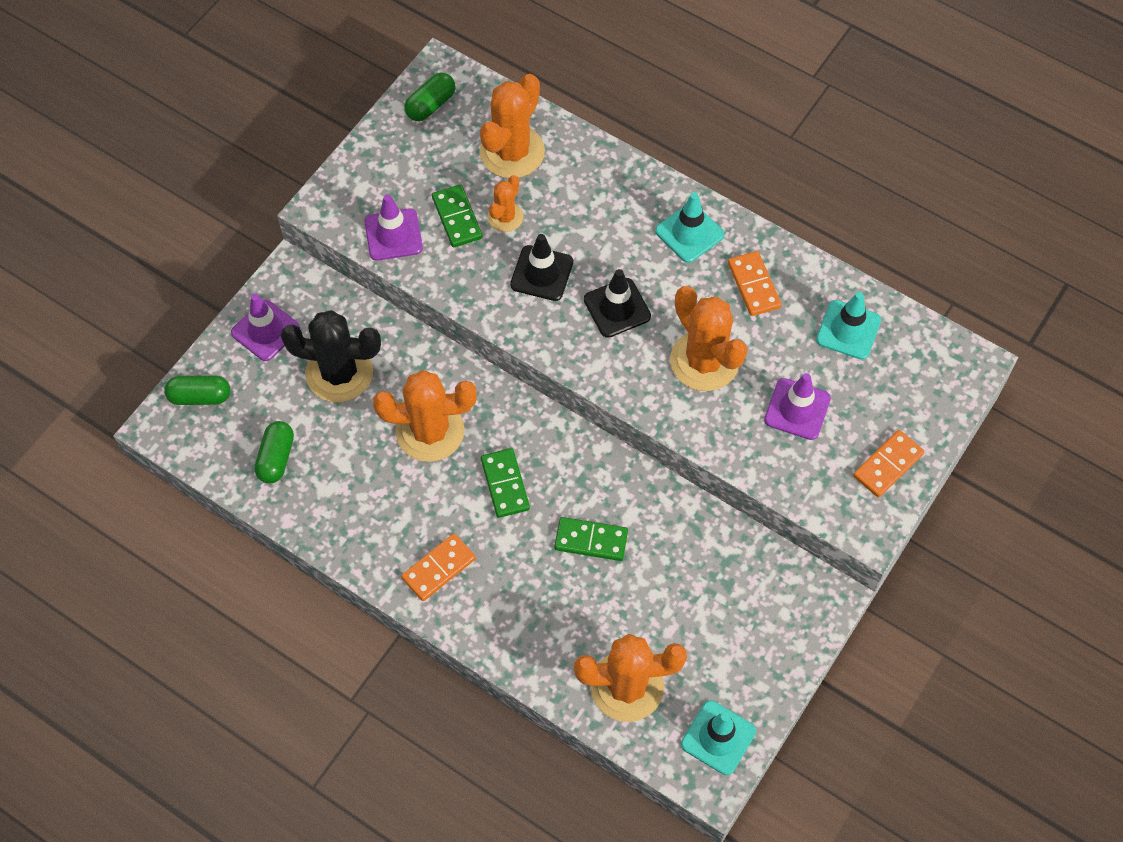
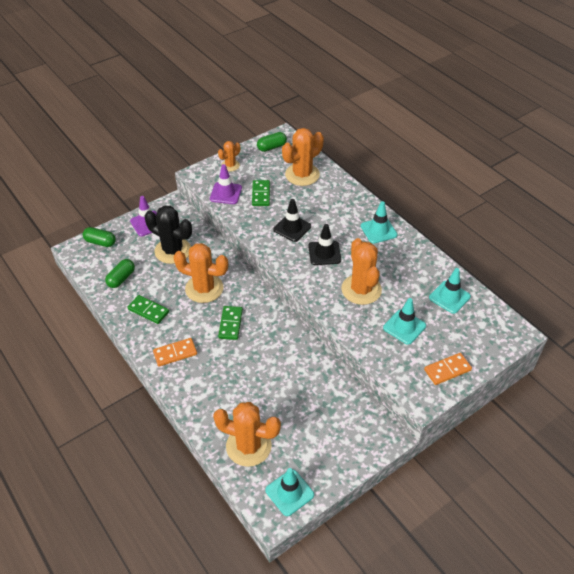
camera: 20 degrees right, 15 degrees down
orange cactus [487,175,524,232] -> orange cactus moved to [218,141,240,172]
green domino [554,517,628,561] -> green domino moved to [127,295,169,324]
orange domino [728,251,782,316] -> none
purple traffic cone [764,373,831,440] -> turquoise traffic cone [383,298,426,345]

